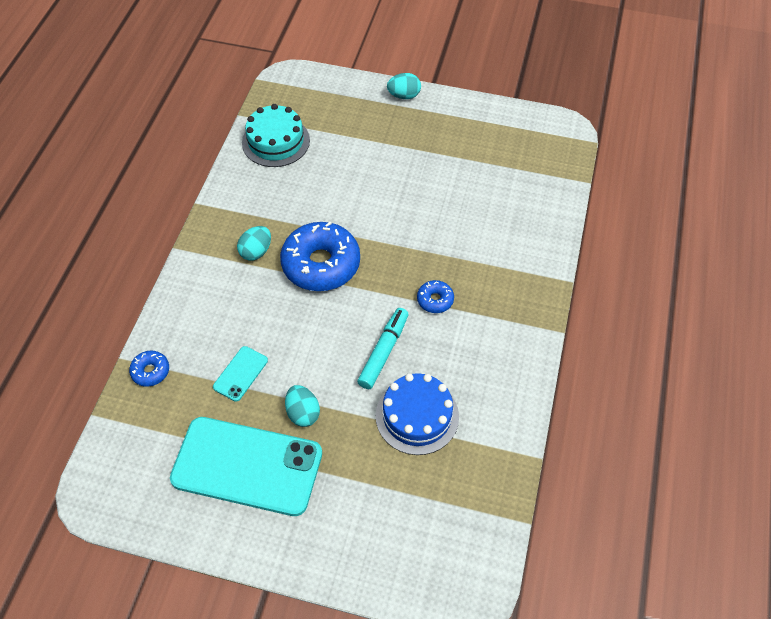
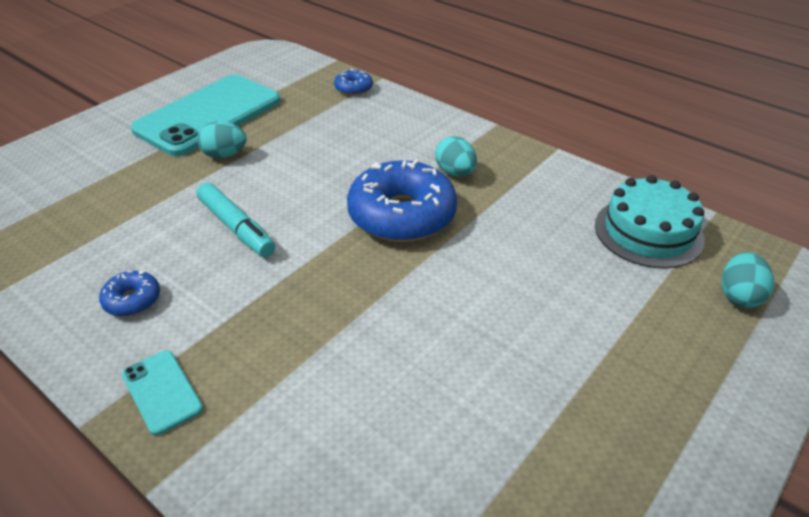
camera: 115 degrees right, 15 degrees down
turquoise phone [213,346,268,402] -> turquoise phone moved to [122,350,203,436]
blue cake [376,373,459,455] -> none
turquoise egg [387,73,421,99] -> turquoise egg moved to [722,252,774,308]
blue donut [417,280,454,313] -> blue donut moved to [99,271,160,317]

